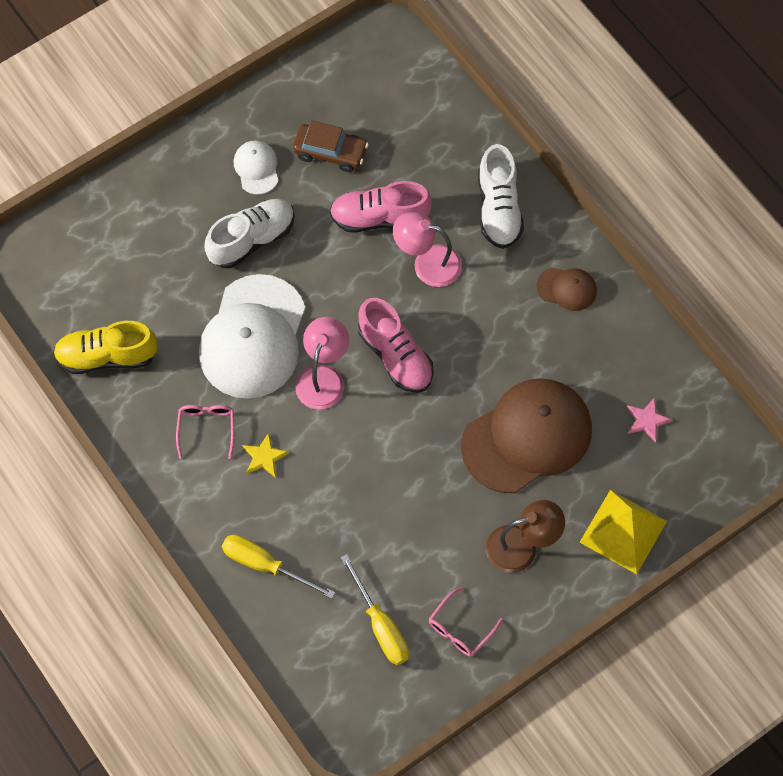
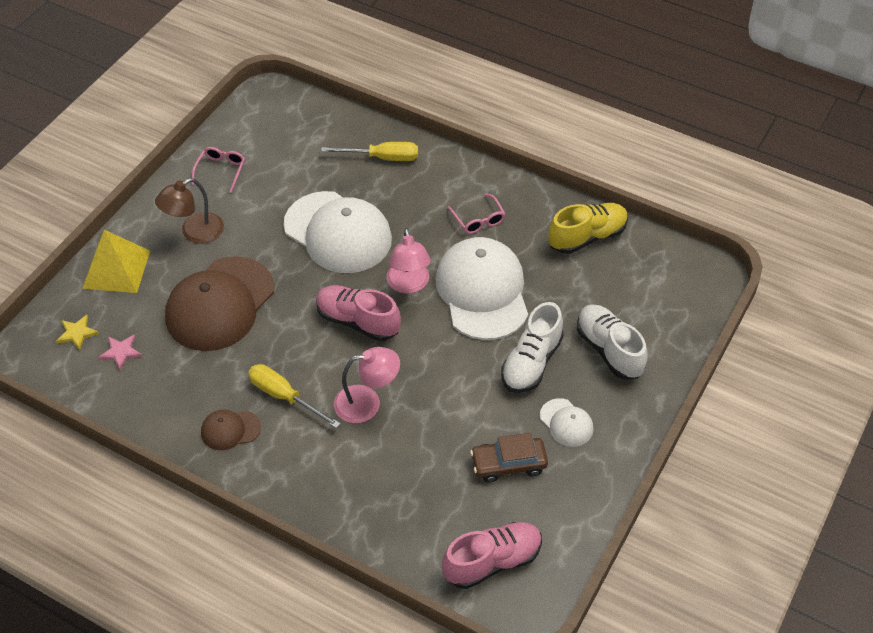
camera: 155 degrees right, 15 degrees down
yellow star [242,433,289,478] -> yellow star moved to [56,315,99,350]
pink shoe [330,181,432,232] -> pink shoe moved to [442,522,542,589]
yellow screwdriver [340,554,409,665] -> yellow screwdriver moved to [248,364,341,428]
white shoe [478,144,524,249] -> white shoe moved to [577,305,648,379]
none -> white cap [283,191,392,273]

